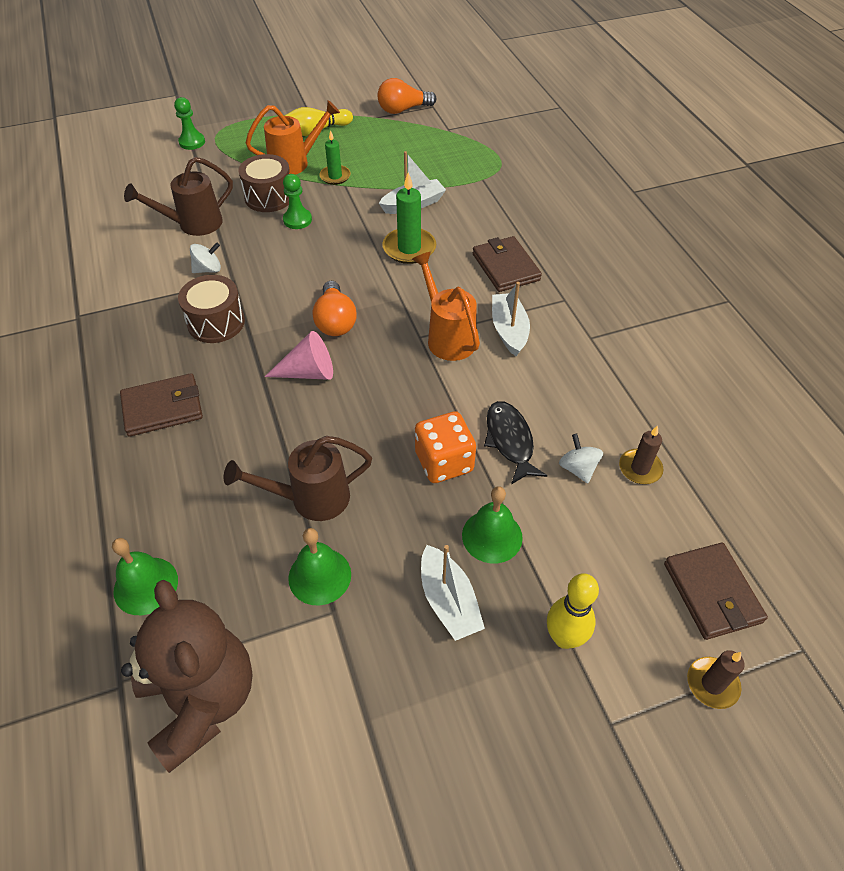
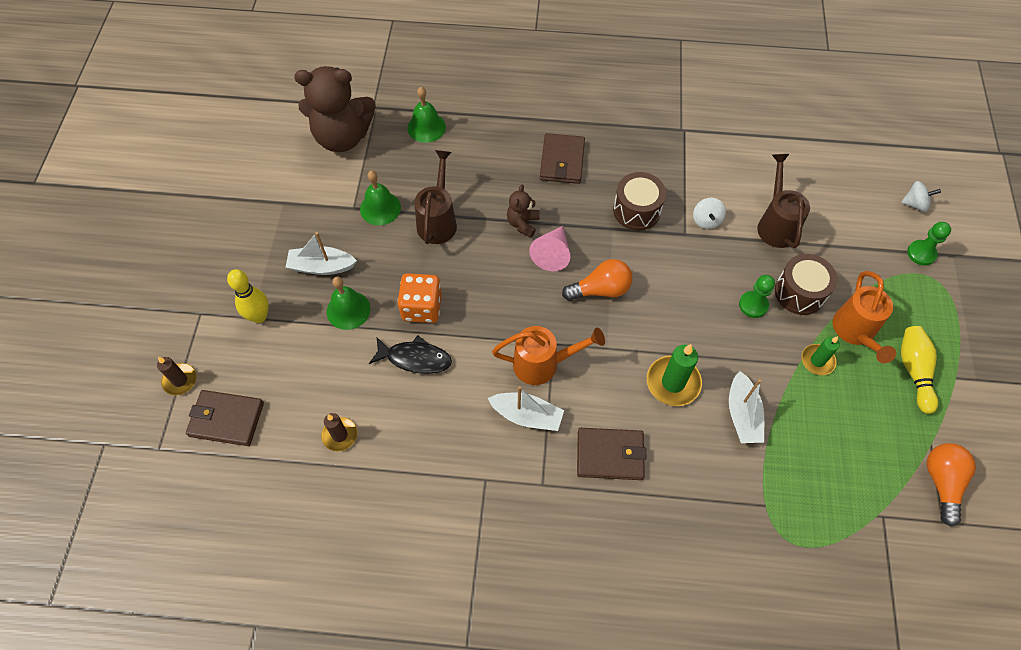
camera: 115 degrees right, 10 degrees up
orange light bulb [313,281,357,336] -> orange light bulb turned 150 degrees clockwise [562,259,632,301]
white spinning top [559,434,603,483] -> white spinning top moved to [901,181,941,212]
none -> brown teddy bear [507,184,539,237]

